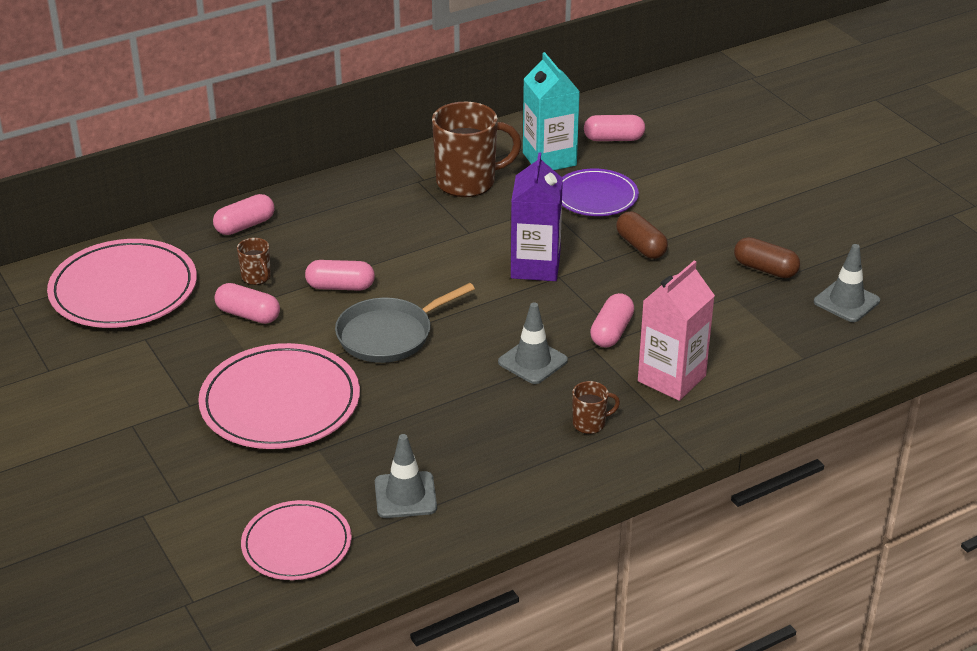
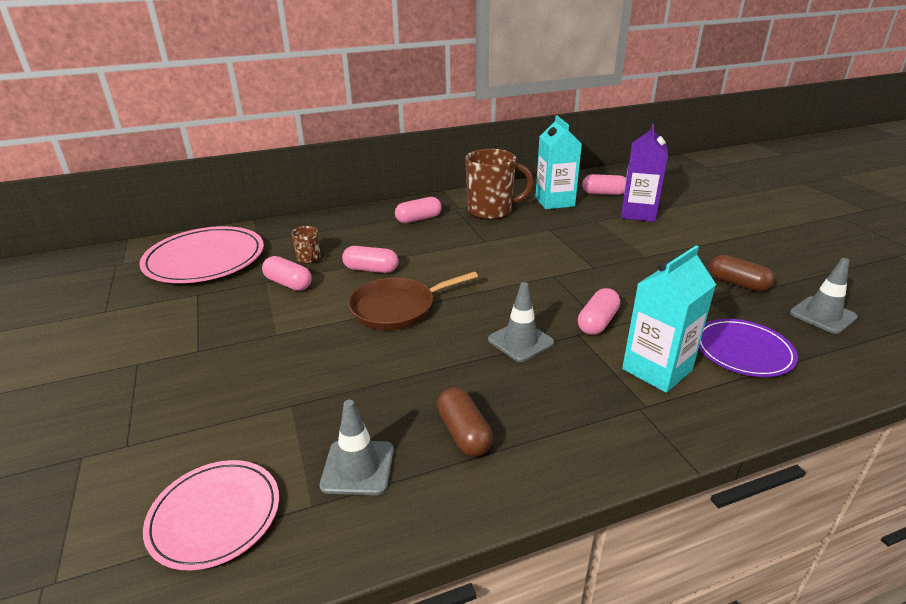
camera: 10 degrees right, 5 degrees down
pink plate [198,343,360,449] -> none
pink capsule [213,194,275,235] -> pink capsule moved to [395,197,441,223]
grey pan [335,283,475,363] -> brown pan [348,271,478,330]
purple carton [511,152,563,281] -> purple carton moved to [621,124,668,222]
purple plate [562,169,639,216] -> purple plate moved to [699,319,798,377]
brown mug [572,381,620,434] -> none
brown capsule [616,211,668,259] -> brown capsule moved to [437,387,493,456]
pink carton [638,261,715,401] -> turquoise carton [622,245,716,393]

